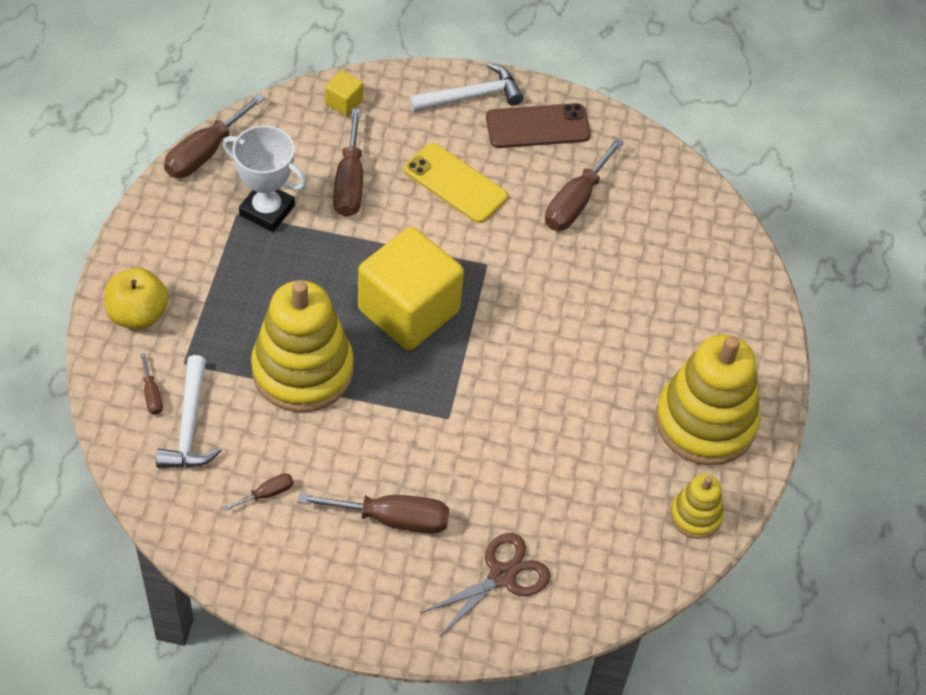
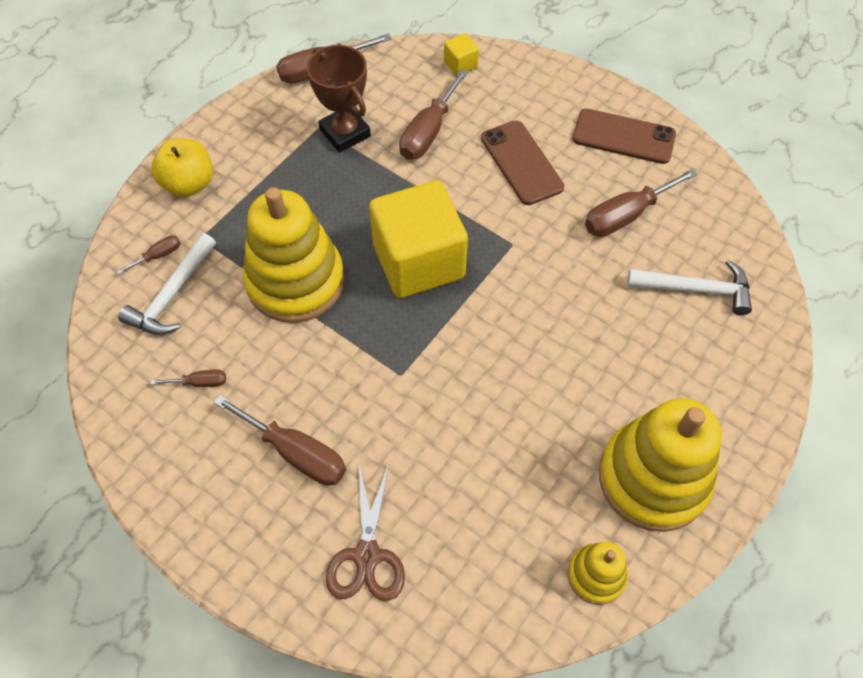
camera: 30 degrees right, 5 degrees up
brown screwdriver [140,353,163,415] -> brown screwdriver turned 135 degrees counterclockwise [116,235,181,275]
white trophy [223,125,307,232] -> brown trophy [307,45,371,153]
yellow phone [404,143,508,223] -> brown phone [481,120,564,205]
white hammer [409,63,523,112] -> white hammer moved to [627,260,752,315]
brown scissors [421,533,551,637] -> brown scissors turned 105 degrees clockwise [326,462,405,601]

